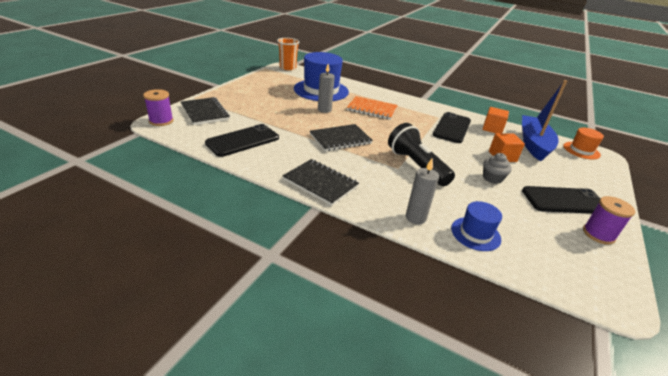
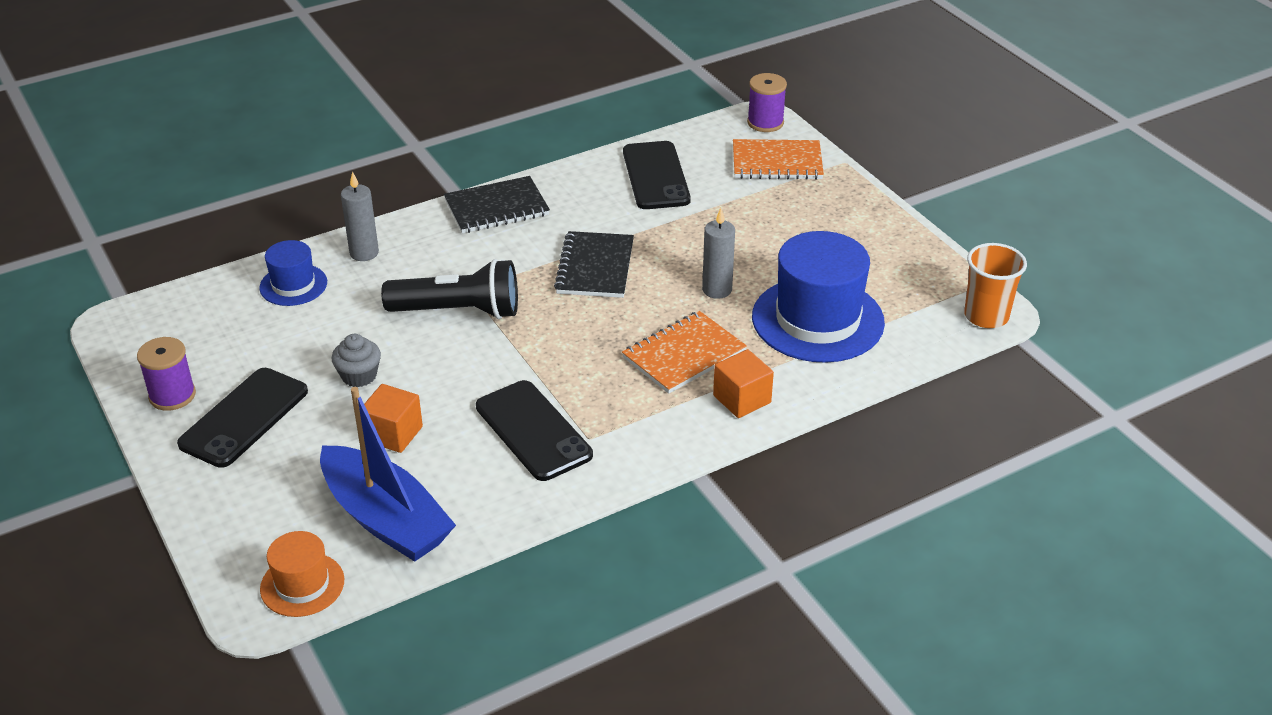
camera: 125 degrees right, 5 degrees up
black notebook [181,97,230,125] -> orange notebook [733,139,824,180]
orange cube [483,107,509,133] -> orange cube moved to [713,349,774,418]

